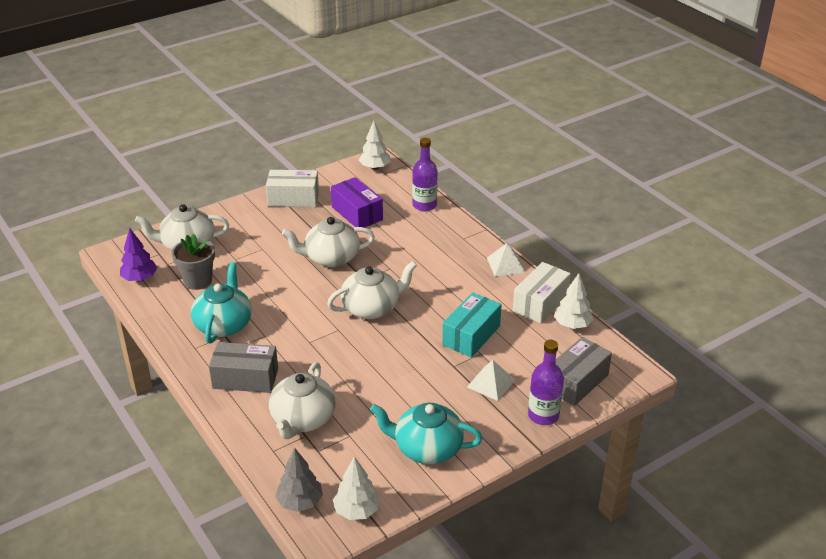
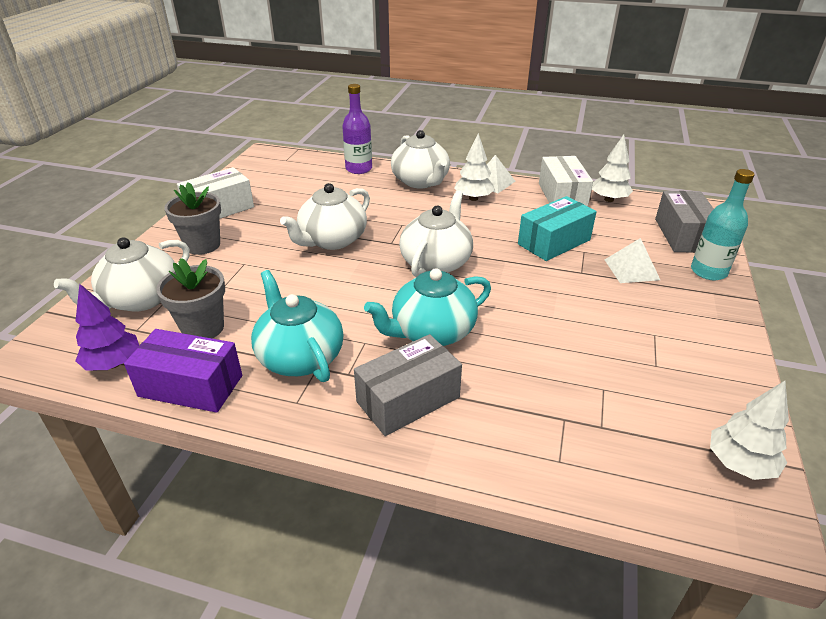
camera: 40 degrees left, 0 degrees up
white teapot [269,362,335,439] -> white teapot moved to [391,130,450,188]
grey tree [275,448,323,512] -> none
purple box [331,177,383,228] -> purple box moved to [124,329,242,413]
white tree [359,121,391,170] -> white tree moved to [454,133,495,201]
turquoise teapot [370,403,482,464] -> turquoise teapot moved to [364,268,491,346]
turquoise box [442,292,502,358] -> turquoise box turned 60 degrees clockwise [518,196,597,261]
purple bottle [528,340,564,425] -> turquoise bottle [691,169,755,280]
none -> grey flower pot [164,182,221,255]

